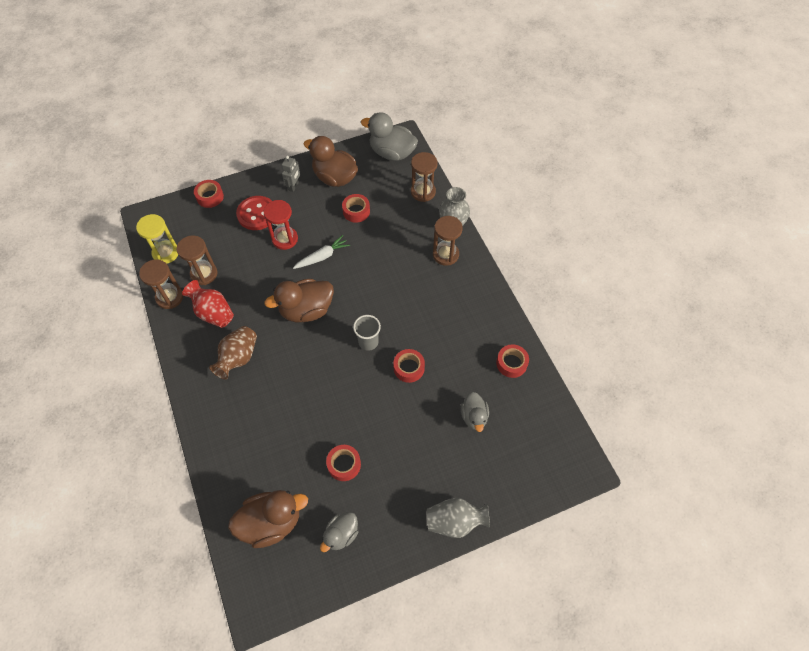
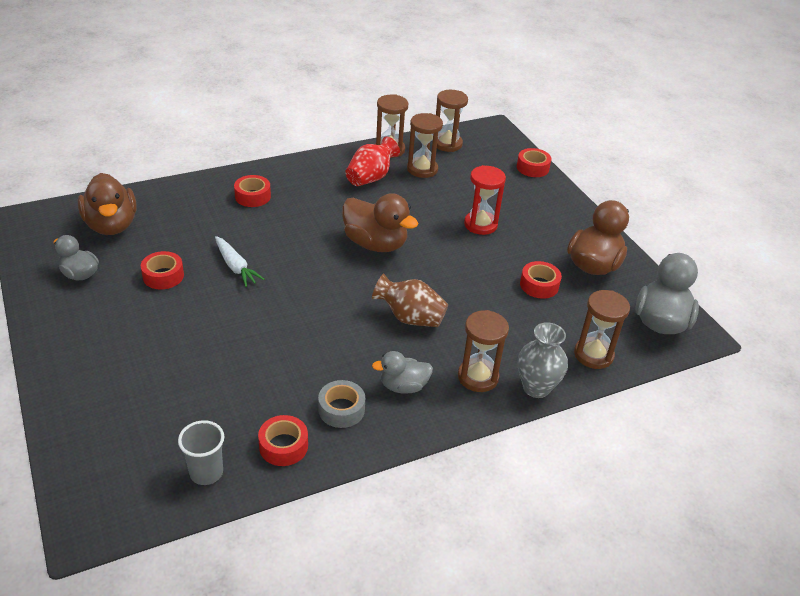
camera: 85 degrees right, 20 degrees down
yellow hourglass [136,214,178,264] -> brown hourglass [436,90,468,152]
brown vase [209,326,257,380] -> brown vase moved to [372,273,448,327]
red button [236,196,272,230] -> none
brown duck [264,279,334,322] -> brown duck turned 150 degrees clockwise [342,193,419,252]
grey robot [282,156,300,192] -> none
white carrot [293,235,350,269] -> white carrot moved to [215,236,264,287]
grey cup [353,315,381,351] -> grey cup moved to [178,420,224,485]
red tape [393,349,425,383] -> red tape moved to [234,175,271,207]
grey vase [427,498,490,538] -> none
grey duck [461,392,489,432] -> grey duck moved to [372,351,433,394]
none -> grey tape [318,380,365,428]

